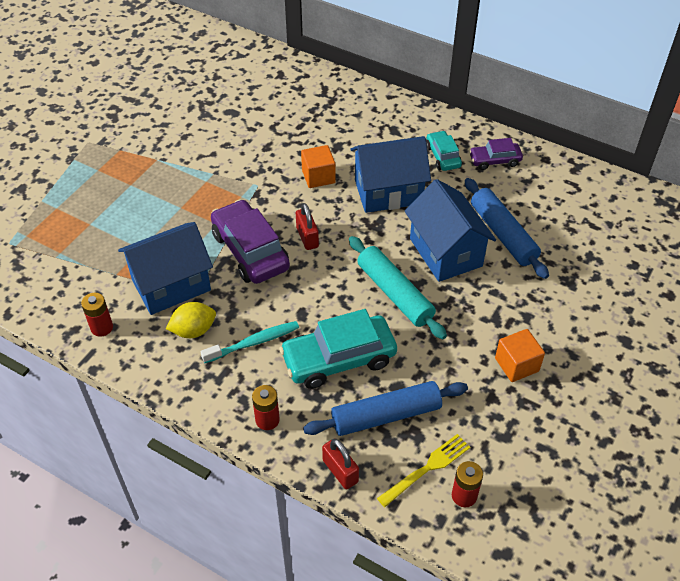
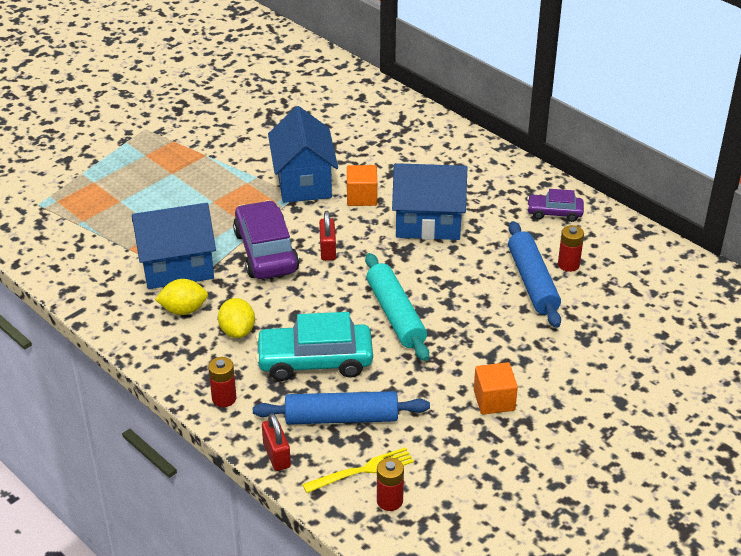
camera: 15 degrees right, 10 degrees down
red battery [81,293,113,337] -> red battery moved to [558,225,584,272]
turquoise toothbrush [200,321,299,363] -> yellow lemon [218,298,255,338]
blue house [405,179,496,282] -> blue house moved to [268,106,338,203]
turquoise car [426,131,462,171] -> none

